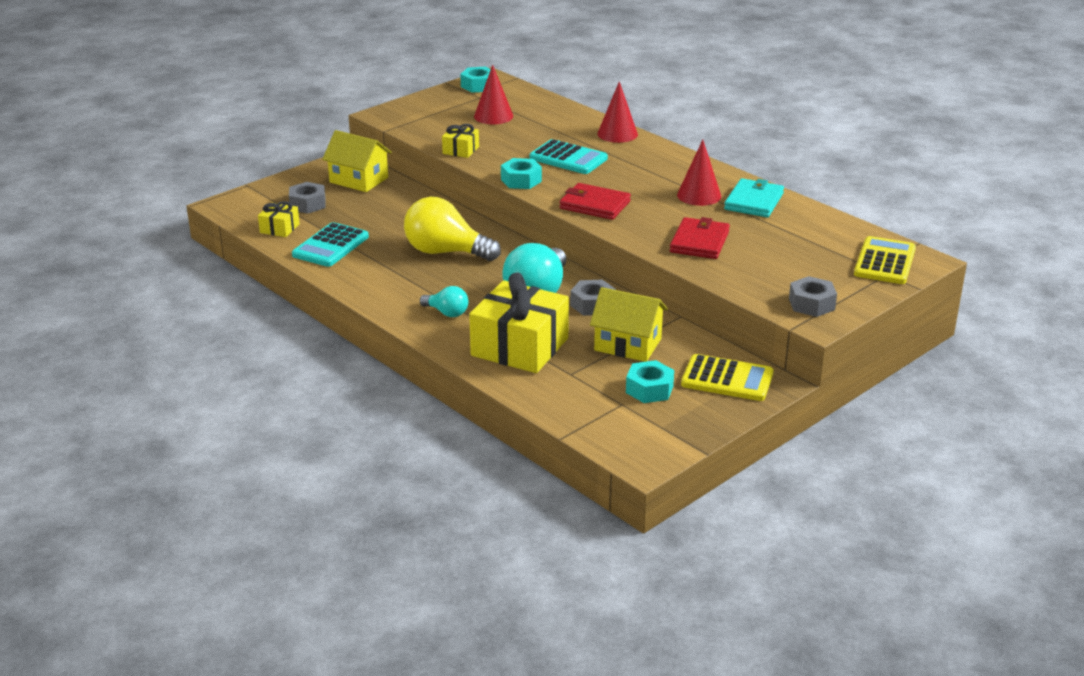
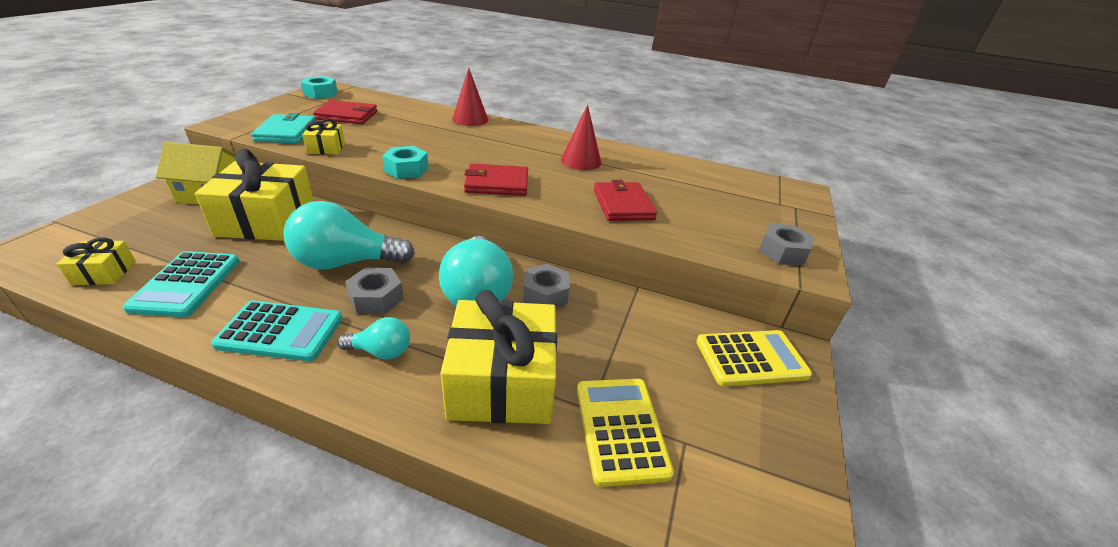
camera: 30 degrees left, 5 degrees up
grey nut [289,182,326,214] -> grey nut moved to [345,268,404,314]
yellow light bulb [404,197,501,261] -> turquoise light bulb [283,201,415,270]
red cone [474,65,513,124] -> red wallet [313,100,378,124]
turquoise calculator [529,139,608,174] -> turquoise calculator moved to [211,300,343,361]
yellow house [590,287,668,362] -> none
turquoise nut [626,360,674,403] -> none
turquoise wallet [724,178,784,217] -> turquoise wallet moved to [251,113,315,143]
yellow calculator [854,236,916,284] -> yellow calculator moved to [577,379,674,487]
none -> yellow gift [195,149,314,241]

